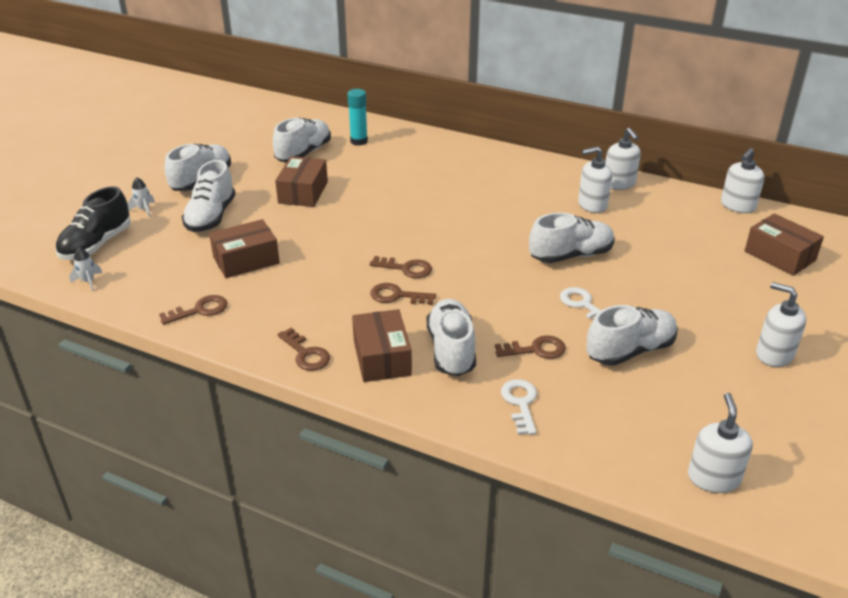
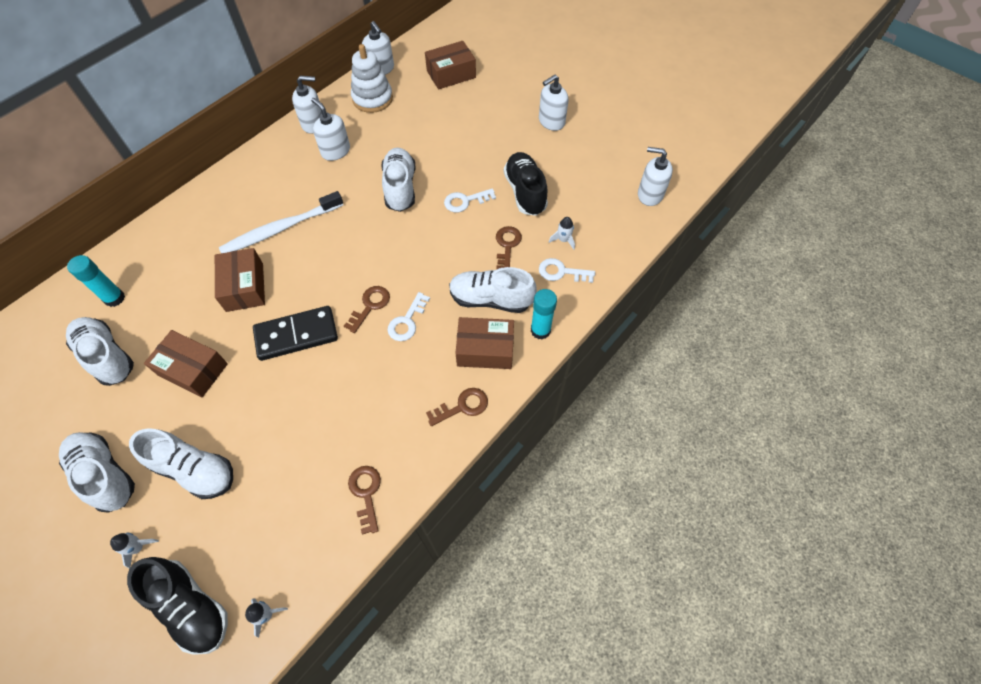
camera: 75 degrees left, 25 degrees up
brown box [209,219,280,278] -> brown box moved to [215,248,265,312]
brown key [370,283,436,305] -> white key [387,292,430,341]
white soap dispenser [578,146,612,213] -> white soap dispenser turned 135 degrees clockwise [311,98,350,161]
white shoe [586,305,678,366] -> black shoe [504,152,548,216]
none -> white toothbrush [219,191,343,253]
none -> black domino [253,306,338,361]
none -> white stacking toy [351,44,393,113]
none -> turquoise glue stick [531,289,557,340]
none -> white rocket [549,217,575,250]

